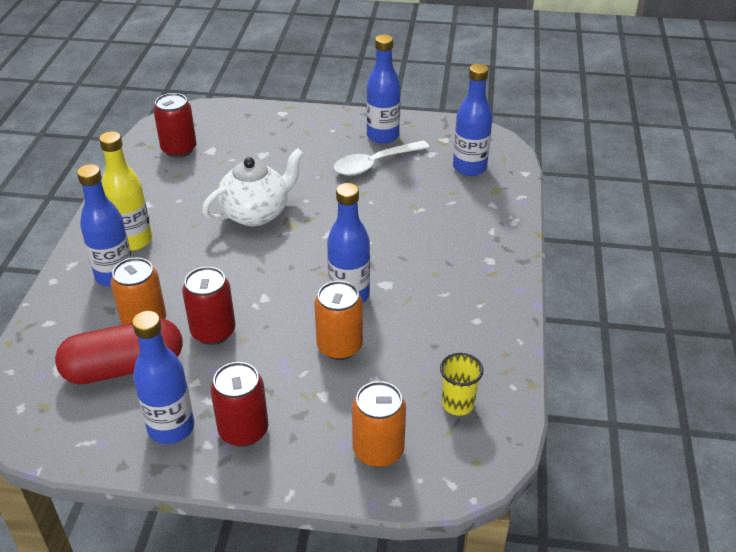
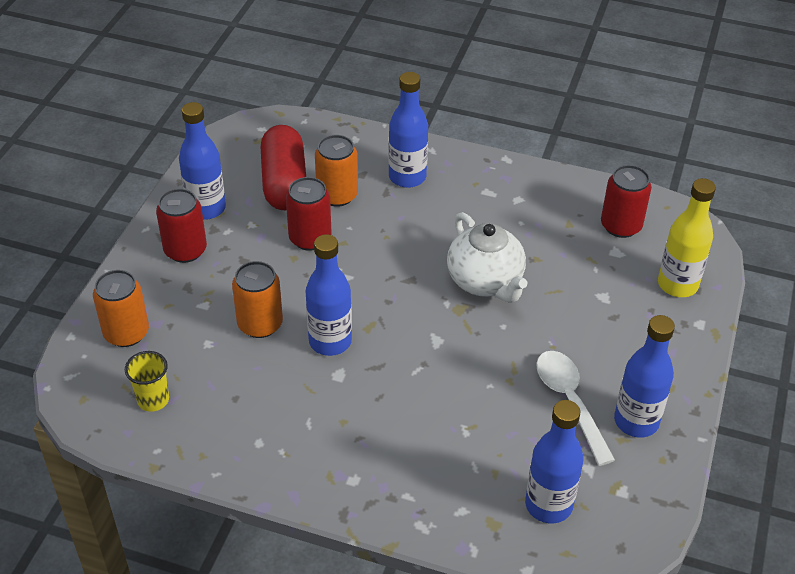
camera: 100 degrees right, 5 degrees up
yellow bottle [99,131,152,251] -> yellow bottle moved to [658,178,716,297]

